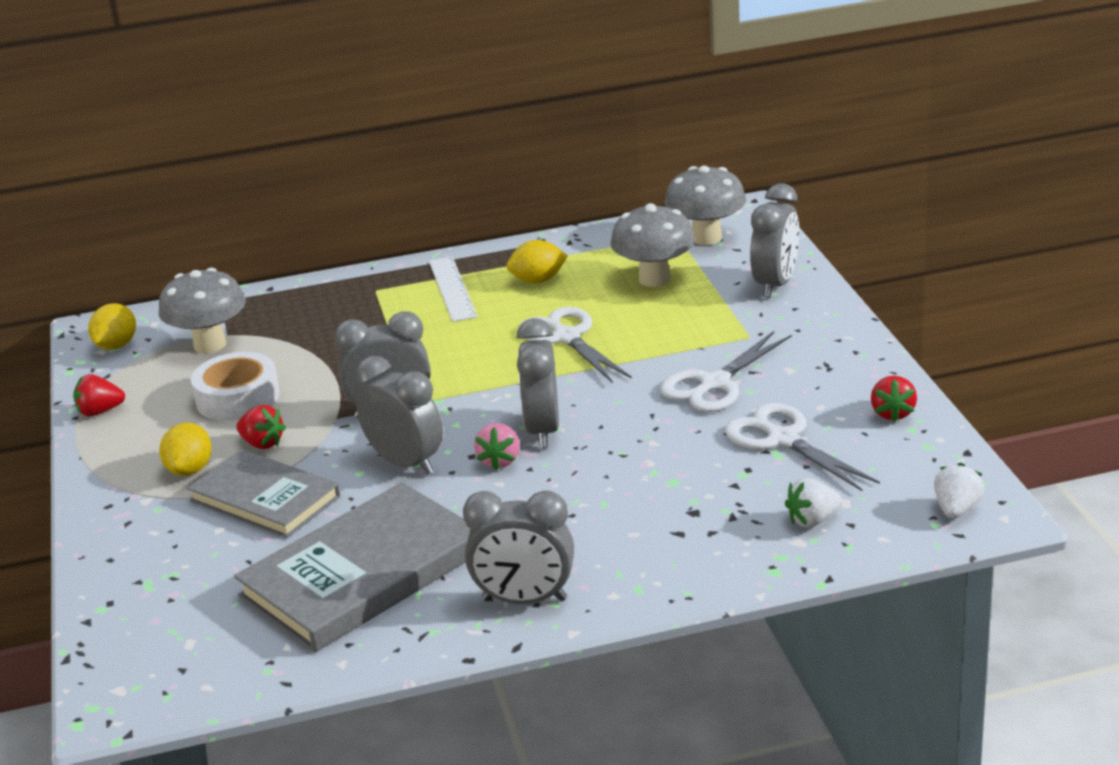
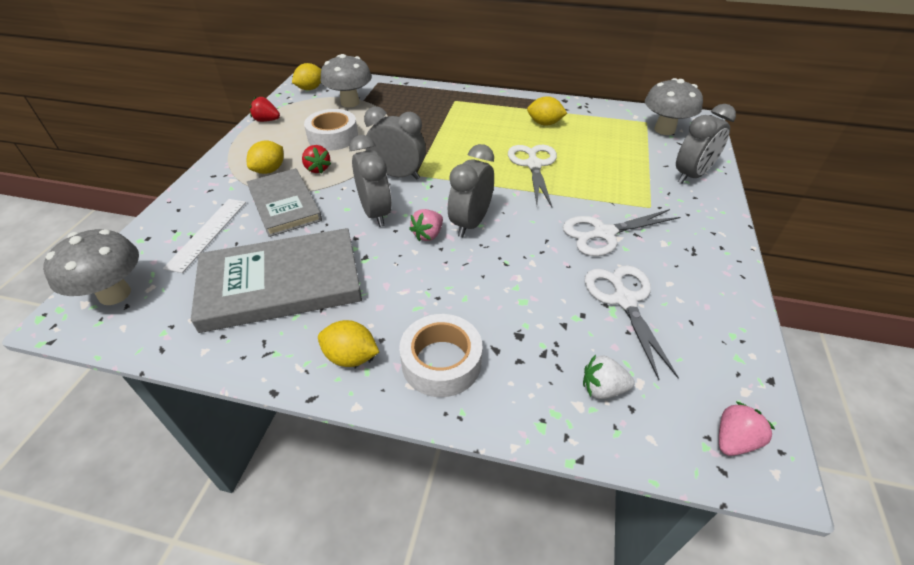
camera: 25 degrees right, 15 degrees up
white ruler [429,257,478,322] -> white ruler moved to [163,199,246,273]
grey clock [463,490,574,604] -> yellow lemon [318,320,379,367]
grey mushroom [610,203,695,287] -> grey mushroom moved to [43,229,139,305]
red strawberry [871,376,917,422] -> none
white strawberry [934,463,984,519] -> pink strawberry [719,402,775,456]
none -> white tape [399,314,483,397]

